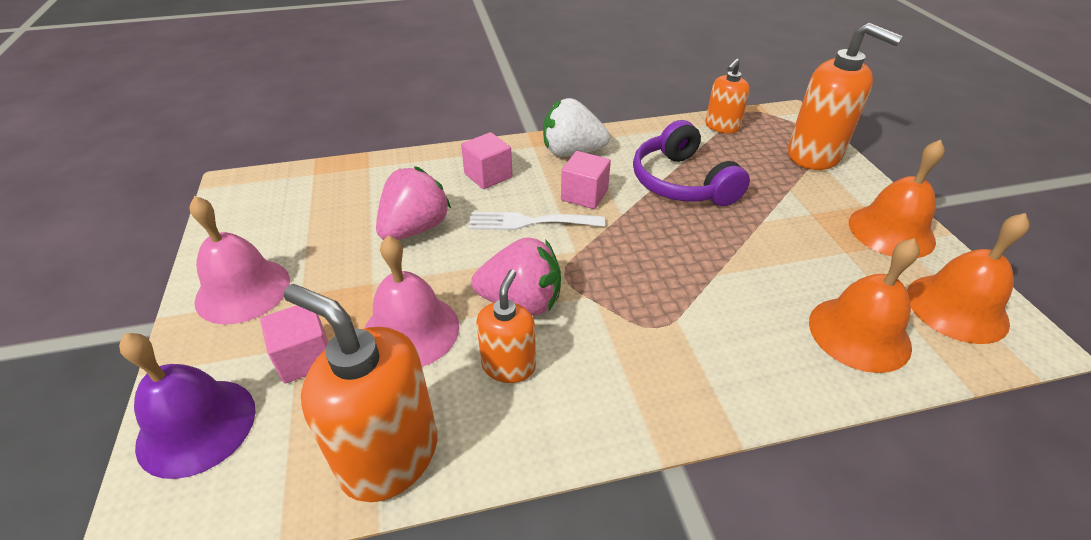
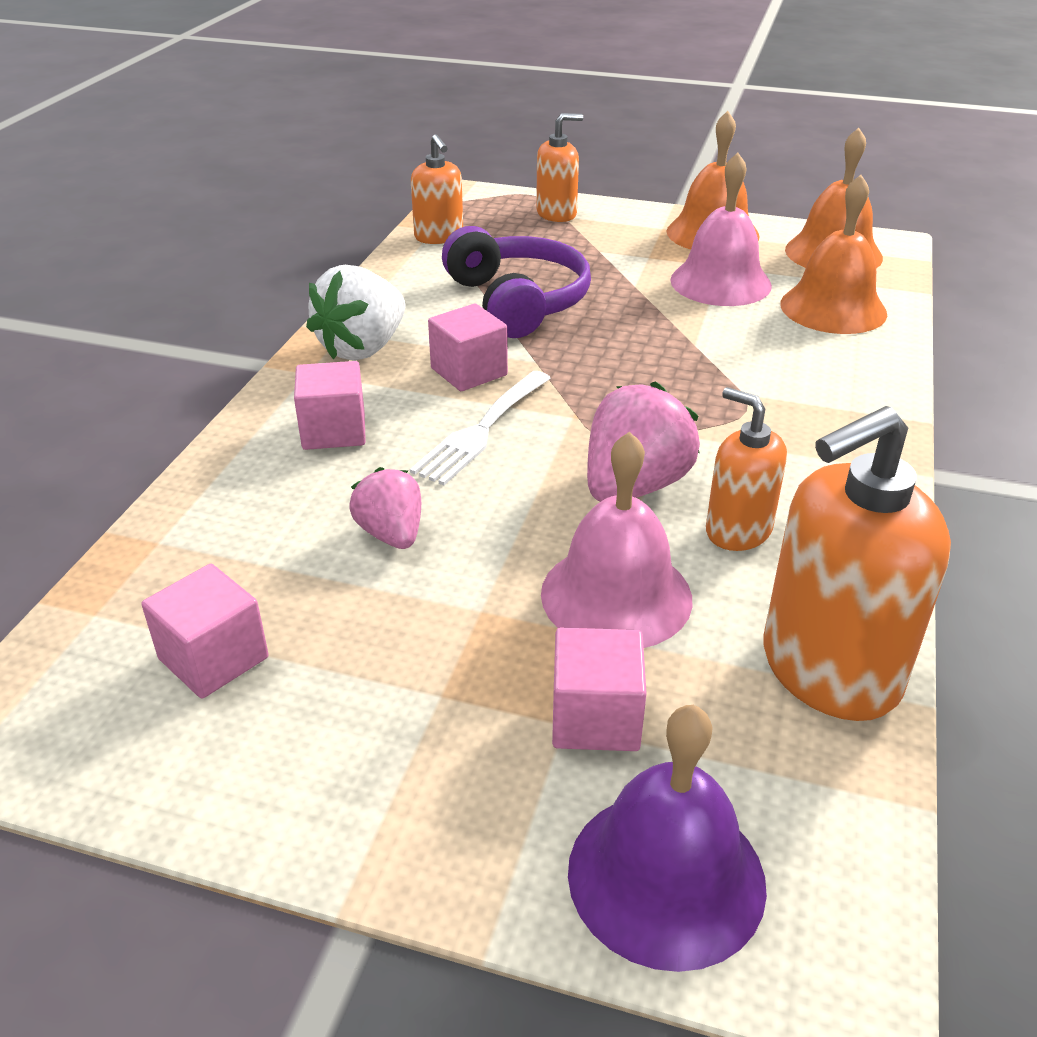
camera: 60 degrees left, 5 degrees down
pink bell [189,196,290,324] -> pink bell moved to [670,153,772,306]
pink strawberry [376,166,451,240] -> pink strawberry [349,467,421,549], size x0.62
purple headphones [633,120,750,206] -> purple headphones turned 120 degrees counterclockwise [442,226,591,338]
orange soap dispenser [788,23,903,170] -> orange soap dispenser [536,113,583,222], size x0.58
none -> pink cube [141,564,269,699]

